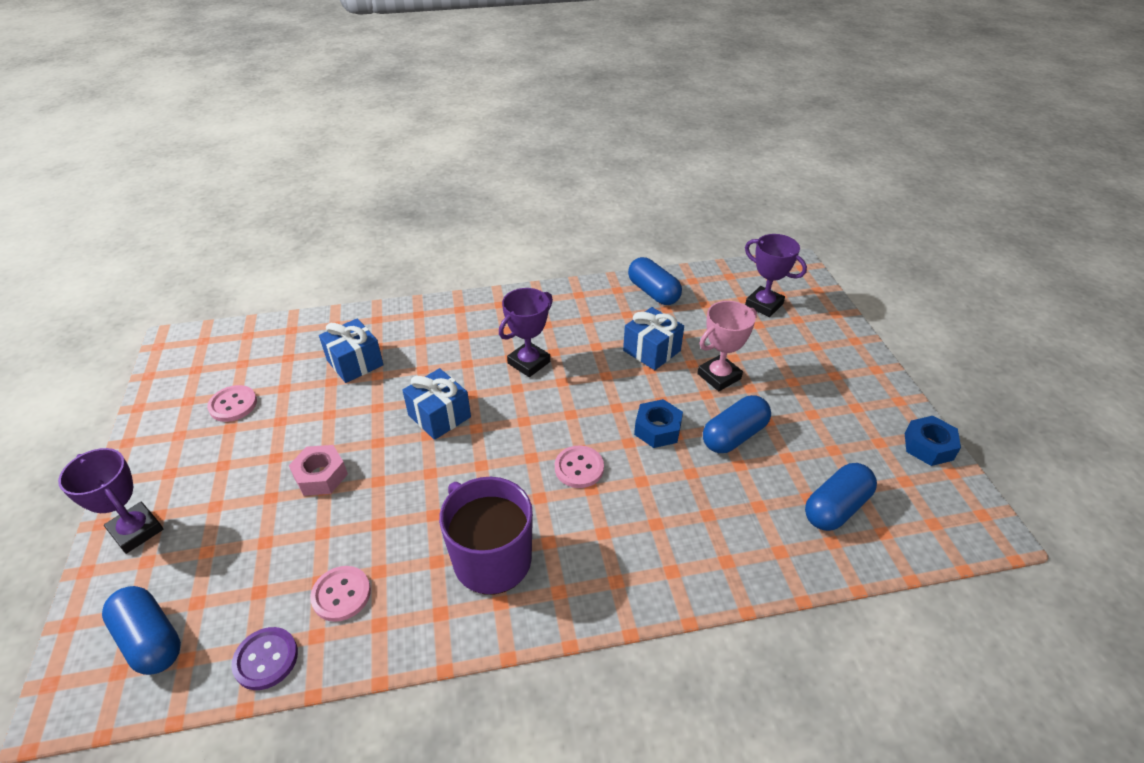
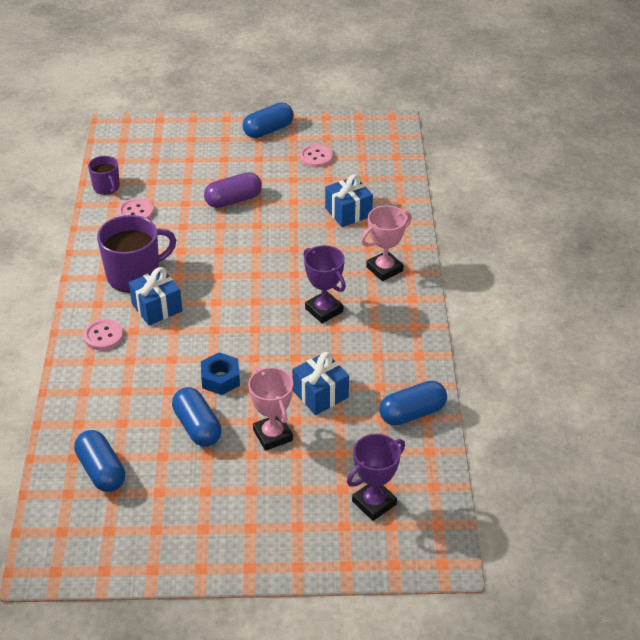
camera: 100 degrees right, 0 degrees up
purple trophy [58,448,163,554] -> none
blue capsule [102,586,181,675] -> blue capsule moved to [243,102,294,138]
purple button [231,627,298,690] -> purple mug [88,156,120,195]
pink nut [289,445,348,496] -> purple capsule [204,172,262,208]
blue gift [402,368,471,440] -> blue gift moved to [129,267,183,326]
pink button [555,446,604,488] -> pink button moved to [83,319,123,350]
blue nut [905,416,961,466] -> none
none -> pink trophy [361,205,412,281]

